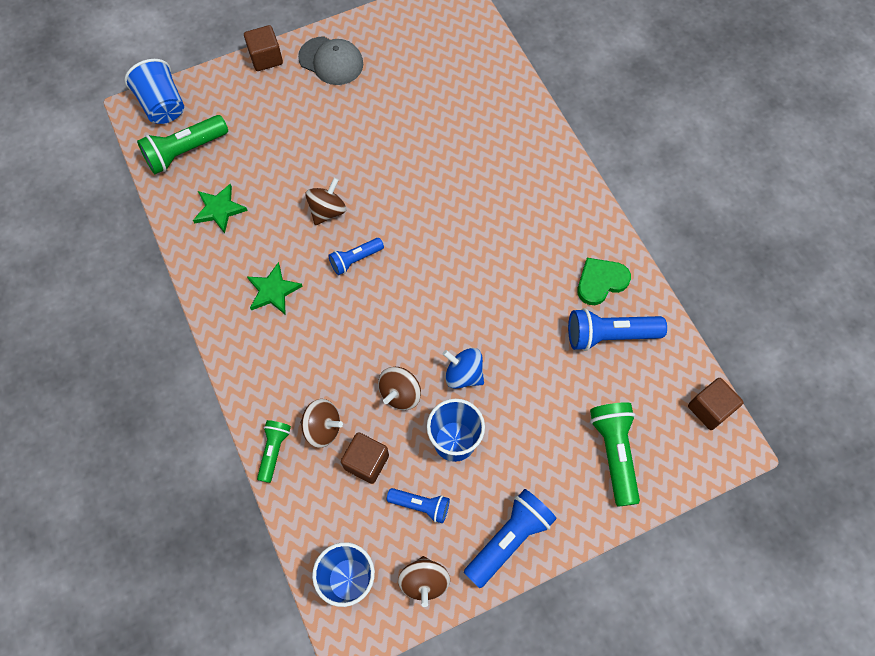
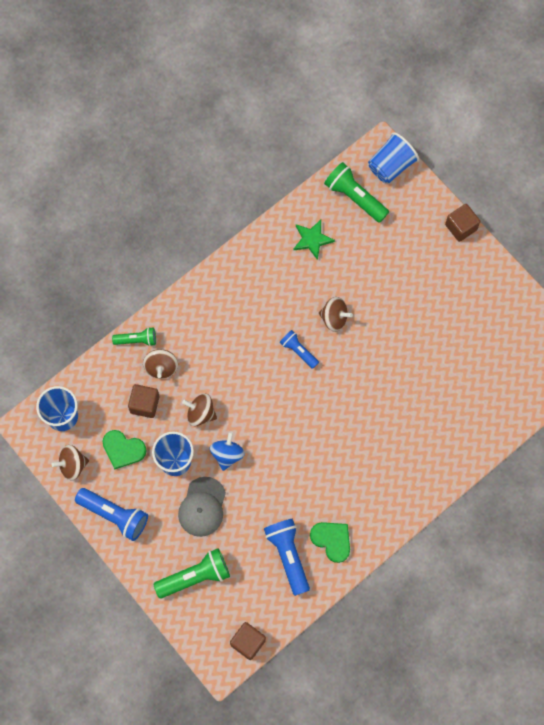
camera: 75 degrees right, 5 degrees up
green star [247,262,303,315] -> none
grey cap [298,36,363,85] -> grey cap moved to [178,477,226,537]
blue flashlight [387,488,450,524] -> green heart [102,430,147,469]

